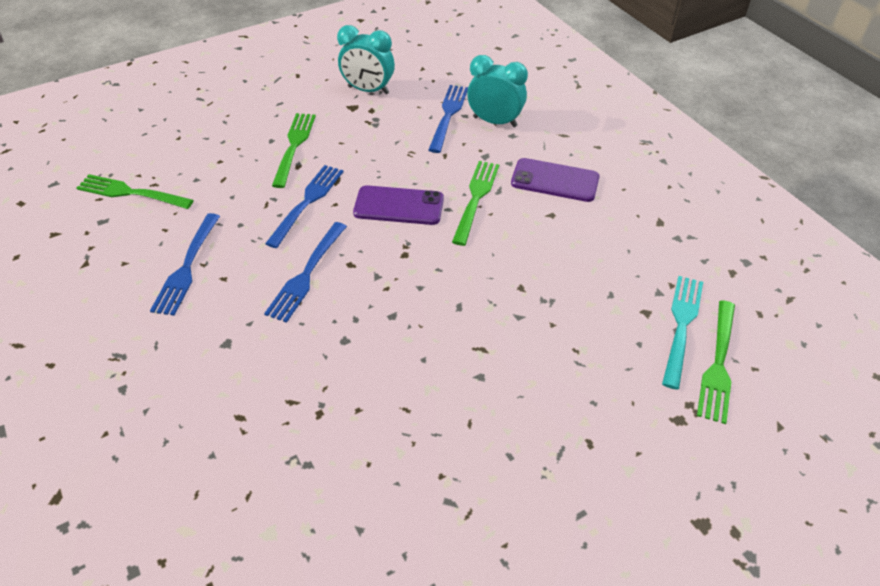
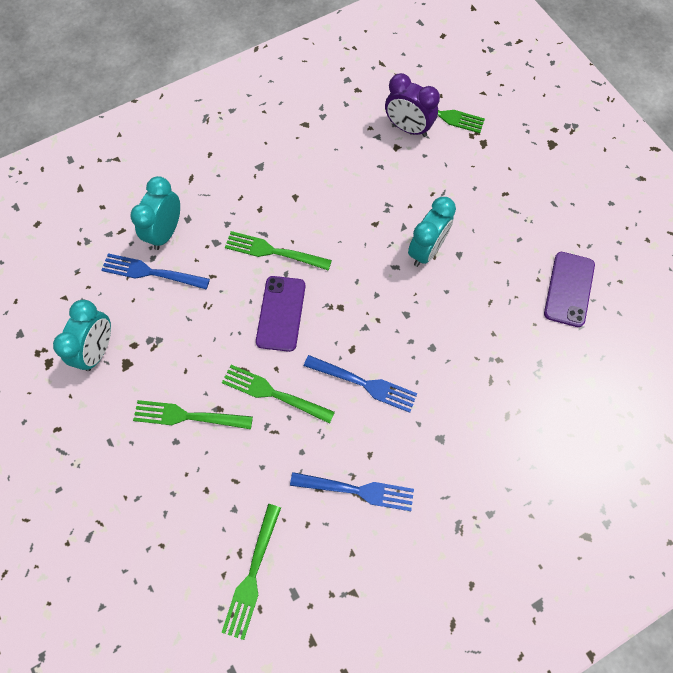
camera: 90 degrees left, 20 degrees up
blue fork [265,165,343,248] -> green fork [222,365,335,424]
purple phone [511,158,600,202] -> purple phone moved to [544,252,595,327]
turquoise fork [662,276,703,390] -> purple clock [385,73,440,137]
none -> turquoise clock [408,197,456,267]

